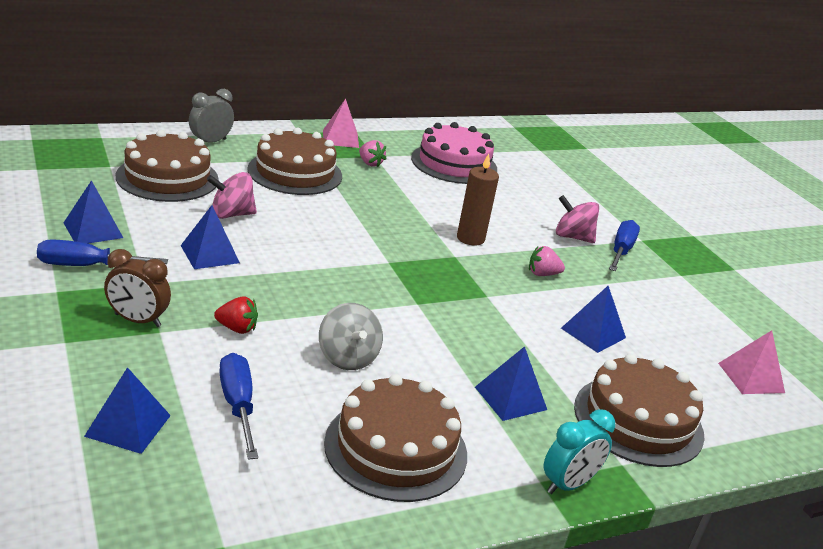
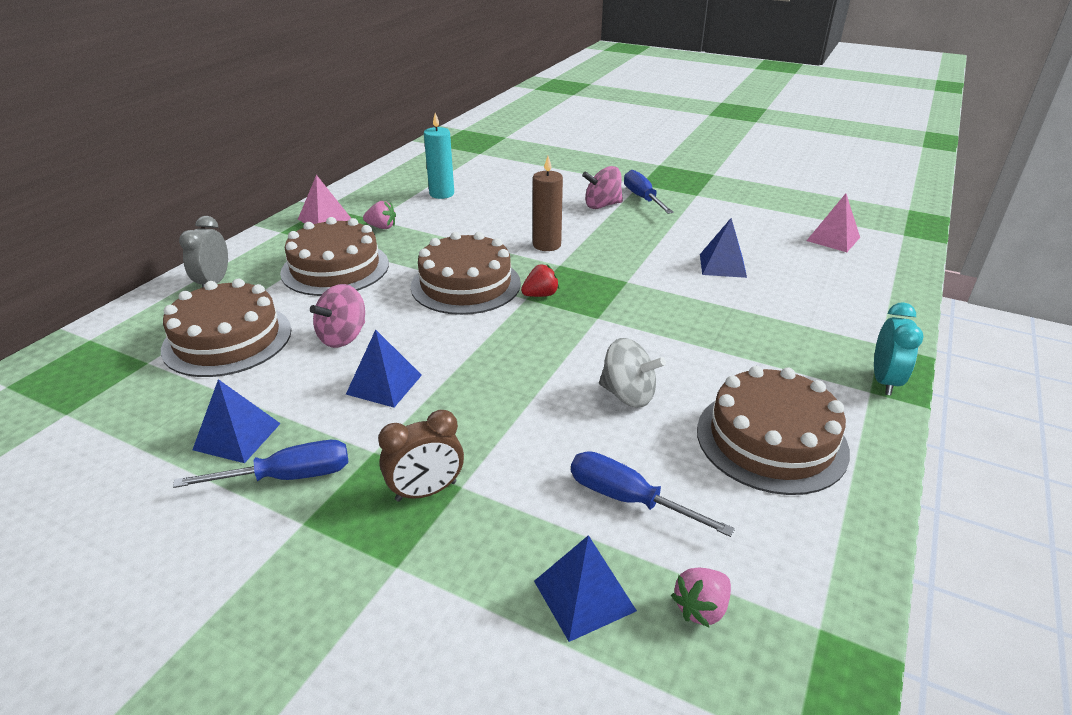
camera: 35 degrees left, 5 degrees up
blue screwdriver [37,239,168,266] -> blue screwdriver turned 150 degrees counterclockwise [173,440,348,488]
red strawberry [214,297,258,334] -> red strawberry moved to [521,264,560,297]
pink cake [411,122,497,184] -> turquoise candle [424,113,454,199]
blue pyramid [475,346,547,421] -> none
pink strawberry [529,246,565,276] -> pink strawberry moved to [671,568,731,627]
brown cake [574,354,705,467] -> brown cake moved to [411,232,521,315]

